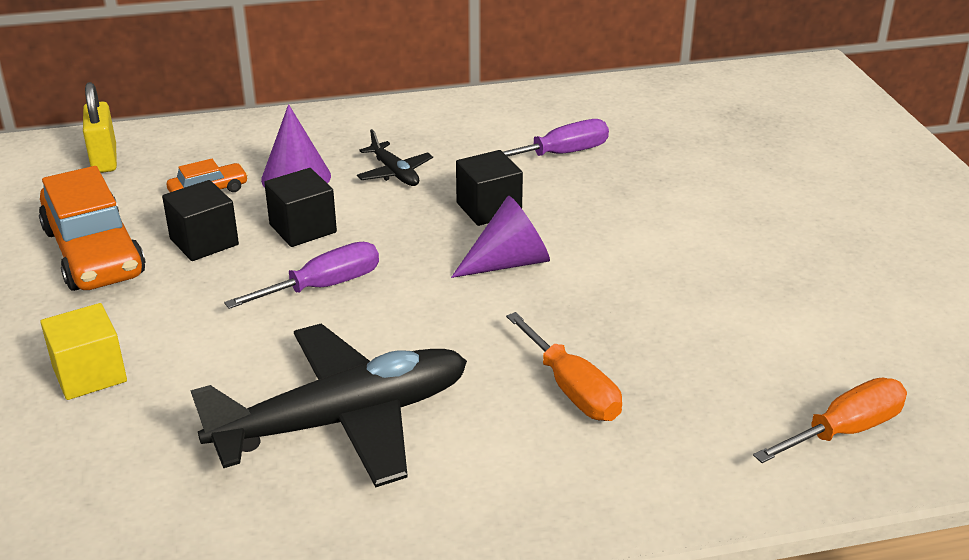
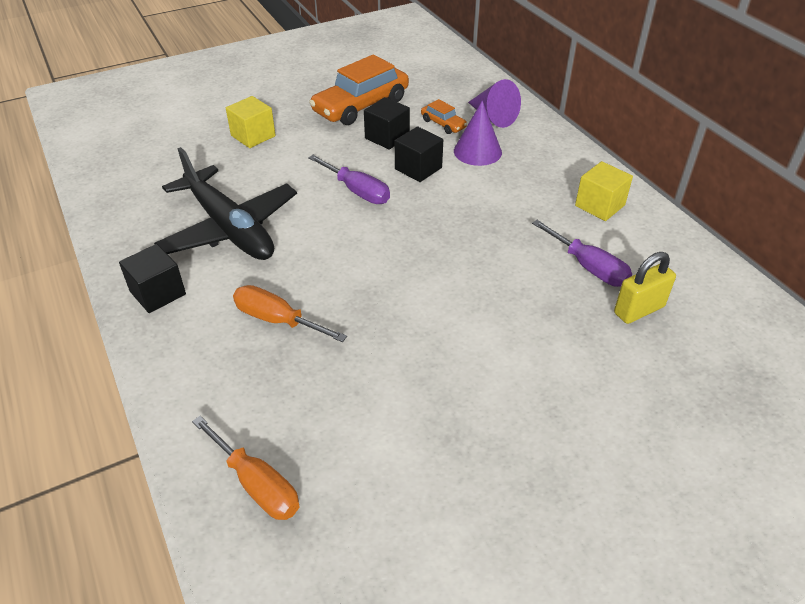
camera: 75 degrees right, 10 degrees up
yellow padlock [83,82,117,173] -> yellow padlock moved to [614,252,676,324]
black plane [357,129,433,186] -> none
purple cone [451,195,550,278] -> purple cone moved to [468,79,521,128]
black cube [456,150,523,226] -> black cube moved to [119,244,186,313]
orange screwdriver [506,312,622,421] -> orange screwdriver turned 75 degrees clockwise [233,285,347,342]
none -> yellow cube [575,161,633,221]

